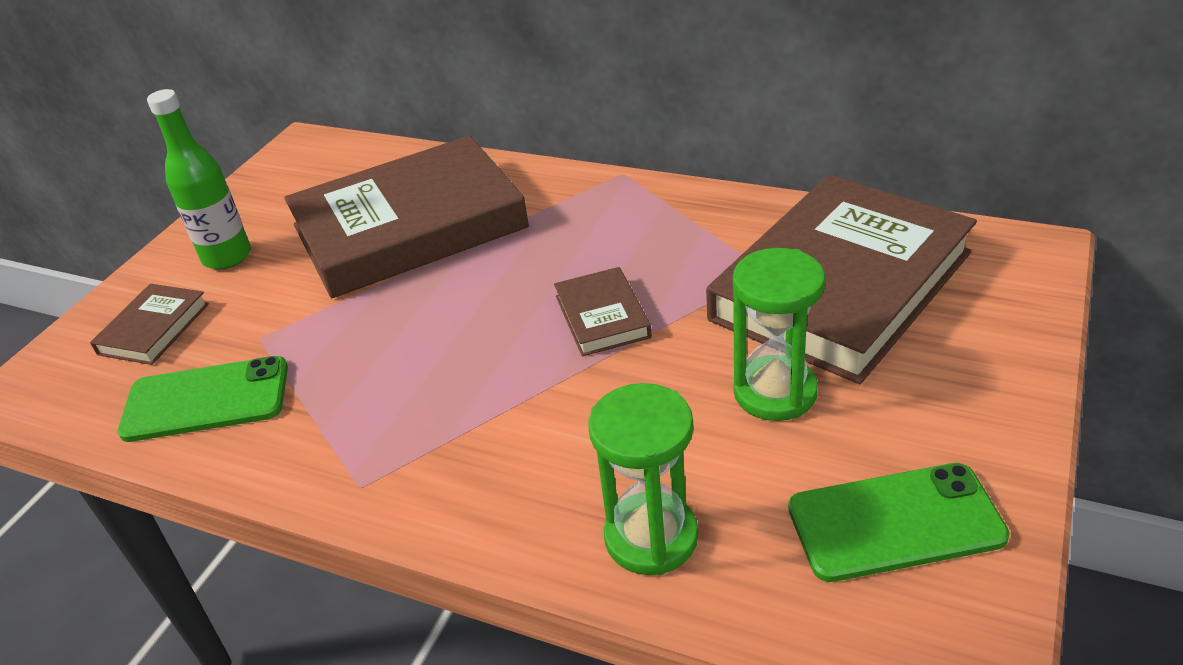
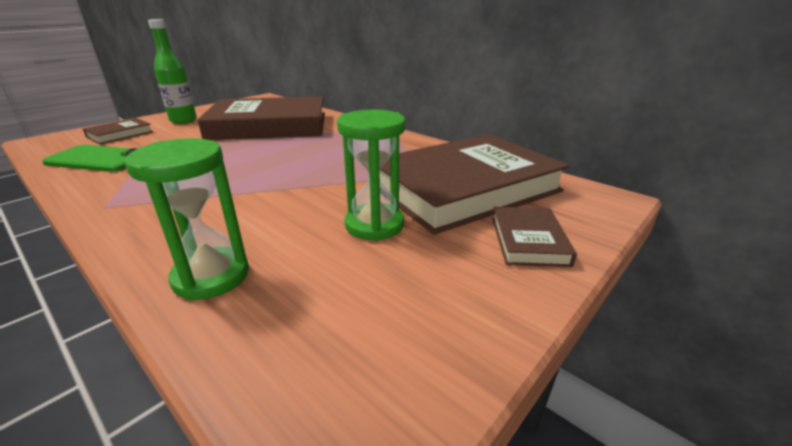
camera: 15 degrees right, 10 degrees down
brown book [554,267,652,356] -> brown book moved to [492,207,577,267]
green phone [788,463,1009,582] -> none

